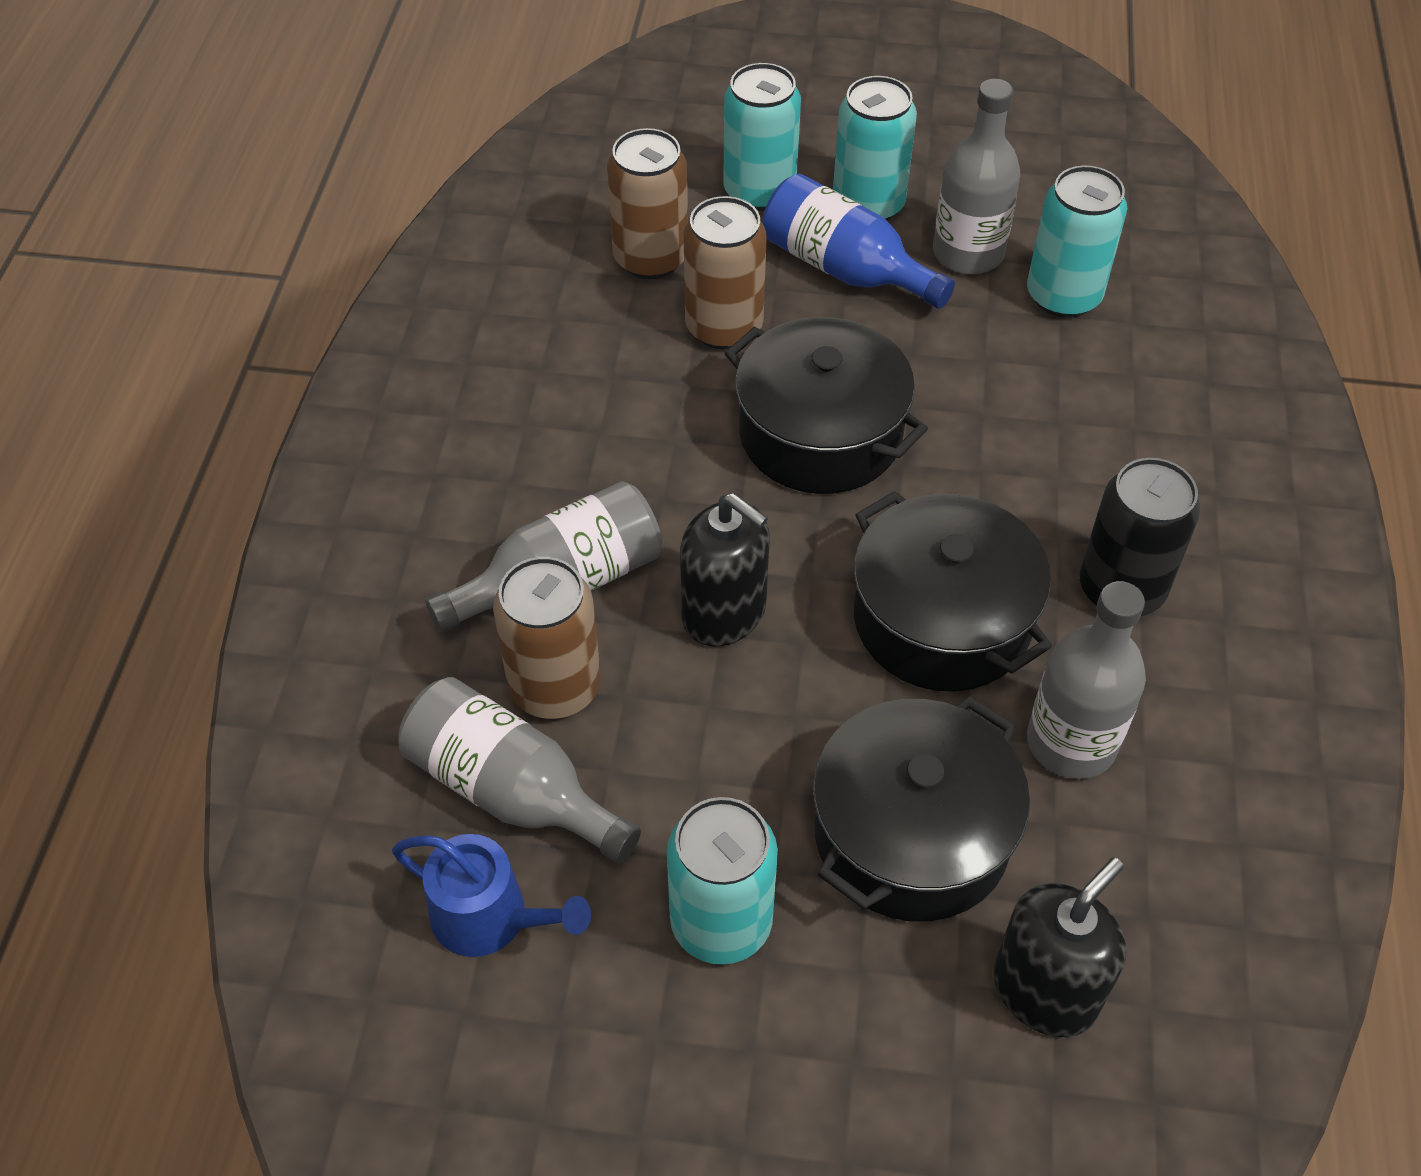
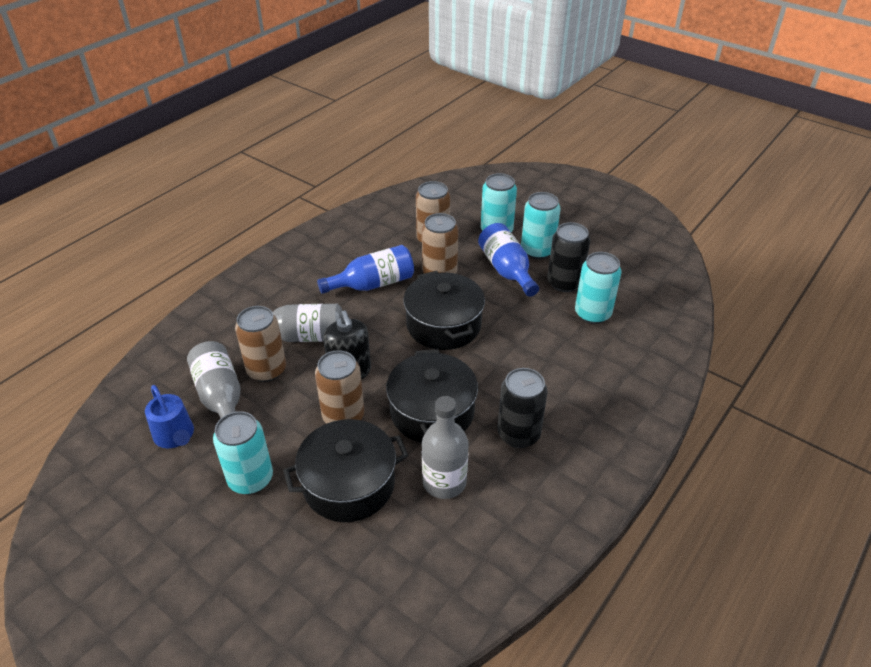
camera: 30 degrees right, 10 degrees down
grey bottle [933,79,1020,274] -> black can [547,222,590,292]
black soap dispenser [994,858,1126,1037] -> none
none -> brown can [315,350,364,424]
none -> blue bottle [317,245,414,294]

